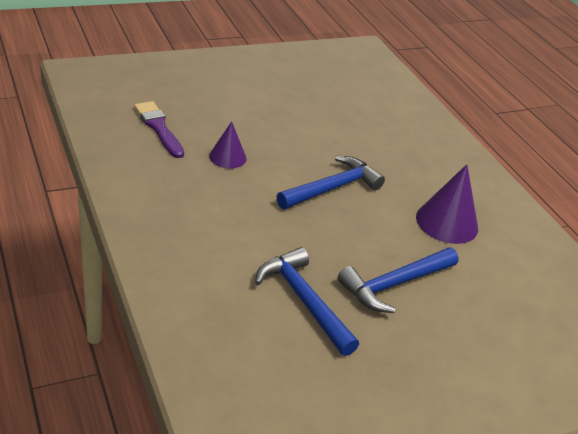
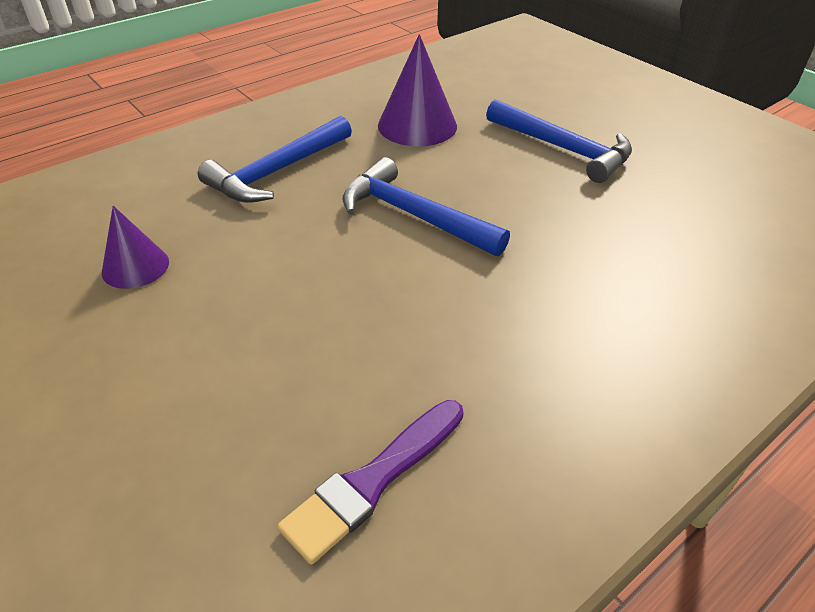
camera: 100 degrees left, 5 degrees up
purple cone [209,121,246,169] -> purple cone moved to [102,206,169,289]
blue hammer [255,247,359,356] -> blue hammer moved to [198,116,352,203]

